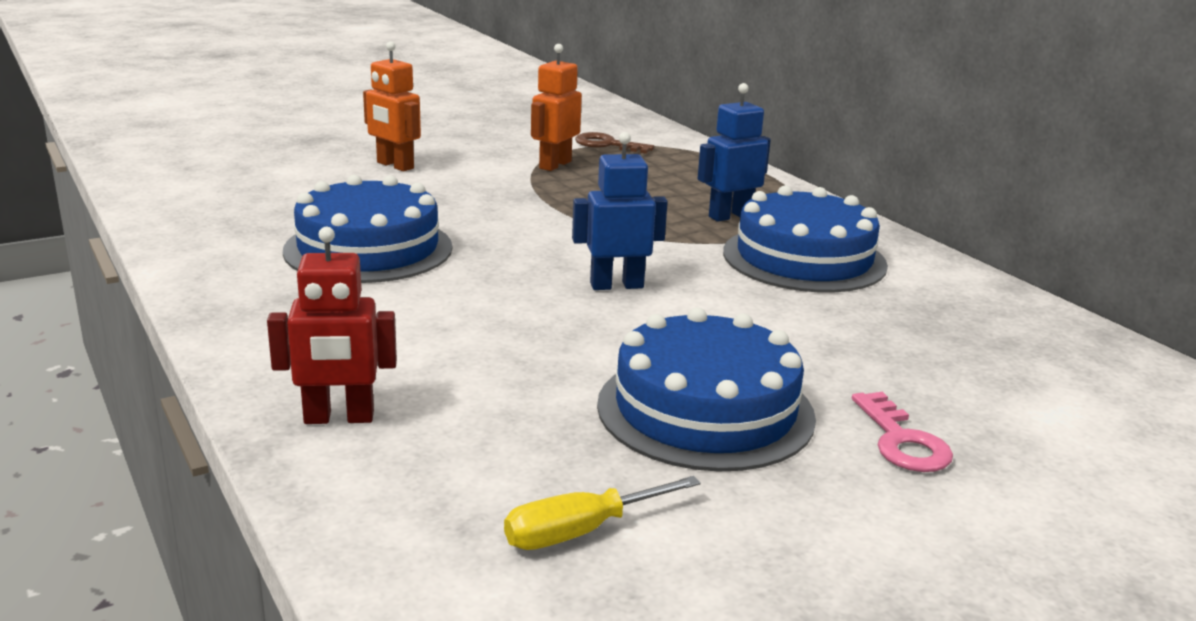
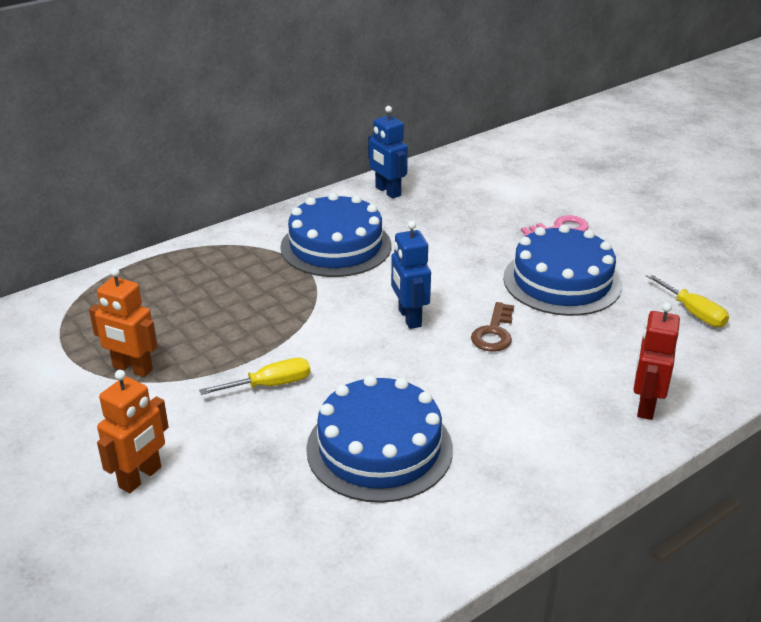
camera: 95 degrees left, 10 degrees up
red robot [267,227,397,424] -> red robot turned 150 degrees counterclockwise [633,302,680,420]
brown key [575,132,654,154] -> brown key moved to [471,302,514,352]
blue robot [697,83,771,222] -> blue robot moved to [368,106,408,199]
none -> yellow screwdriver [199,358,310,395]

